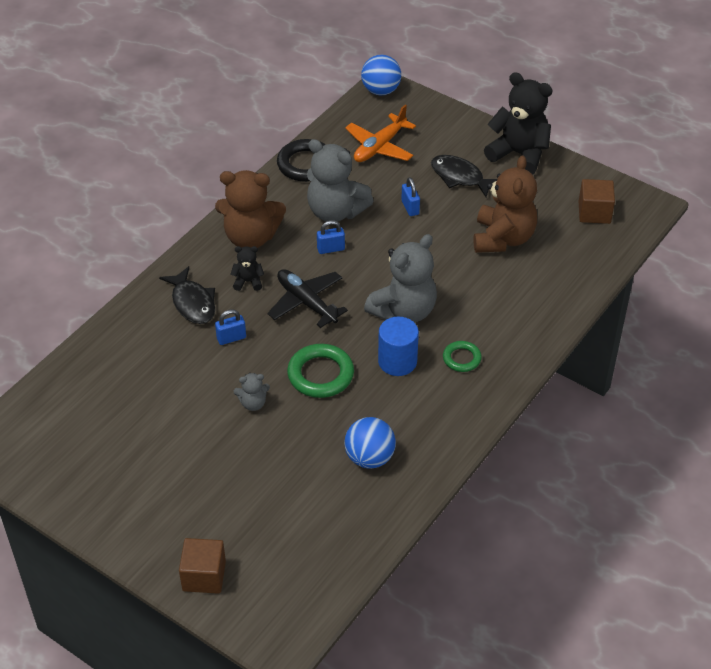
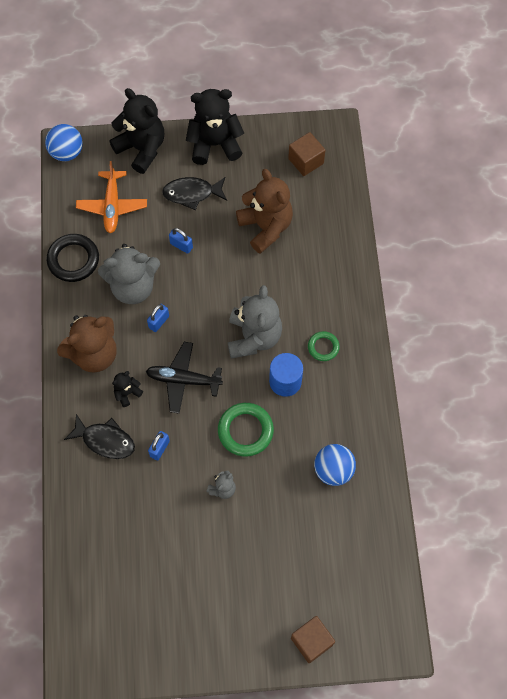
camera: 40 degrees left, 20 degrees up
none -> black teddy bear [109,88,164,174]

